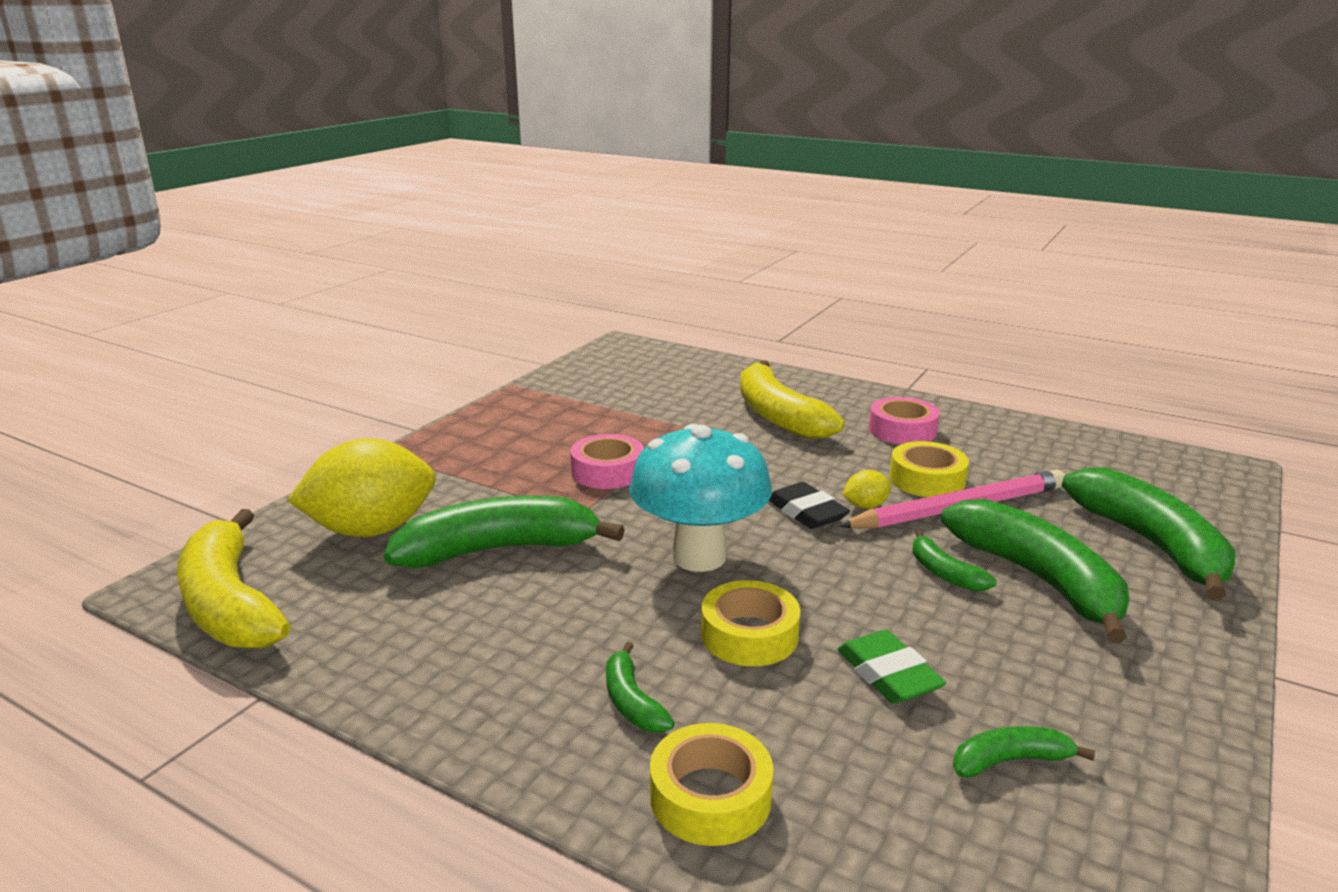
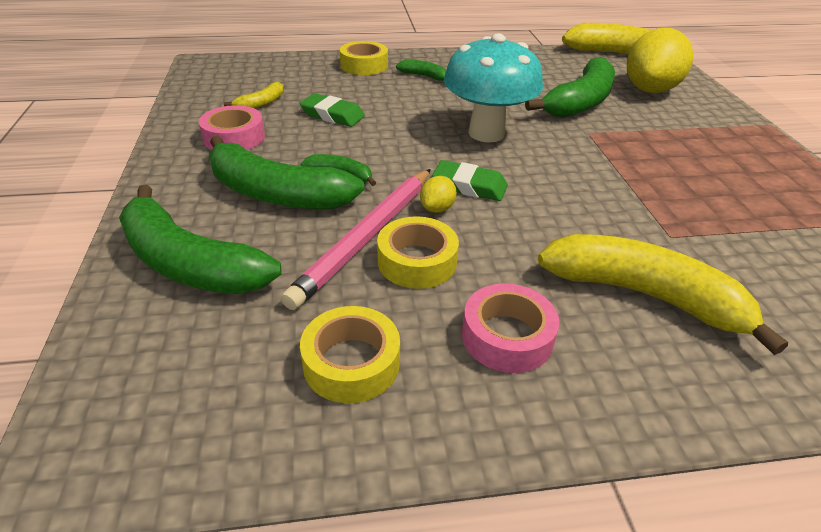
camera: 140 degrees right, 15 degrees up
pink tape [570,434,644,489] -> pink tape moved to [199,105,265,150]
yellow tape [701,580,801,666] -> yellow tape moved to [300,306,400,403]
black eraser [769,482,850,529] -> green eraser [432,160,508,201]
green banana [953,726,1095,778] -> yellow banana [224,82,283,109]

